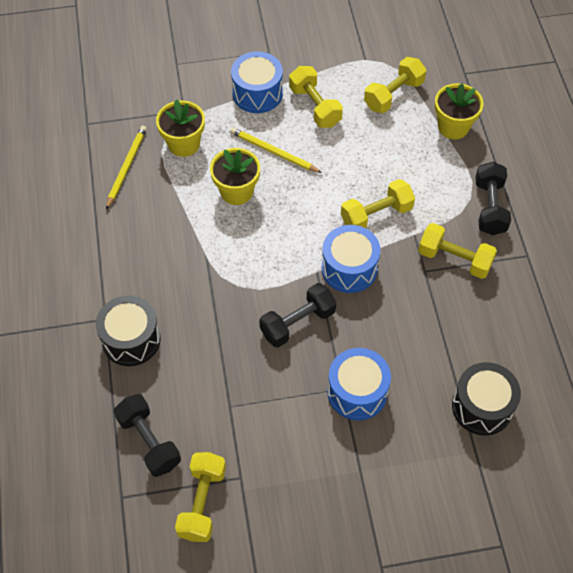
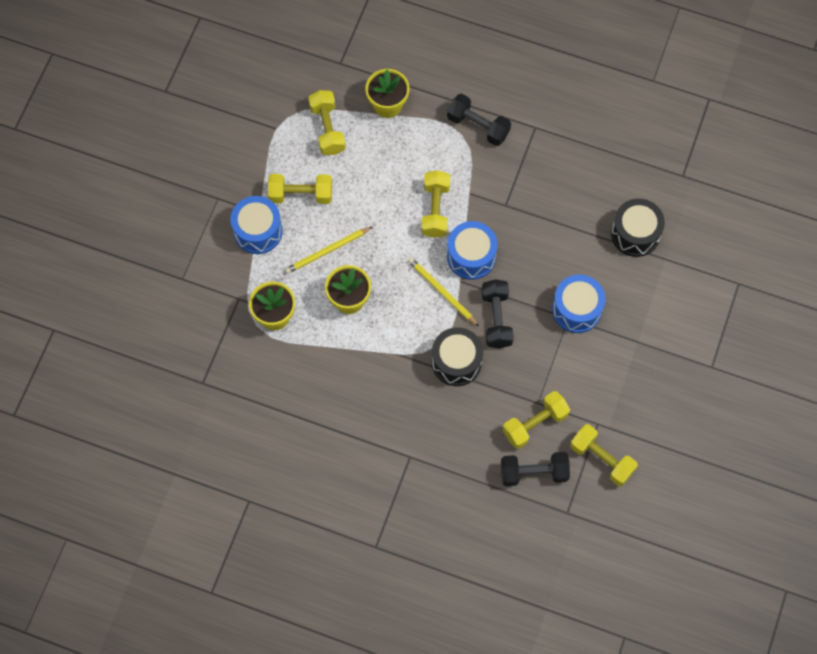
camera: 60 degrees left, 10 degrees up
black drum [96,296,161,366] -> black drum moved to [432,327,483,386]
yellow pencil [106,125,147,209] -> yellow pencil moved to [408,257,479,326]
yellow dumbbell [418,223,497,279] -> yellow dumbbell moved to [503,391,570,449]

